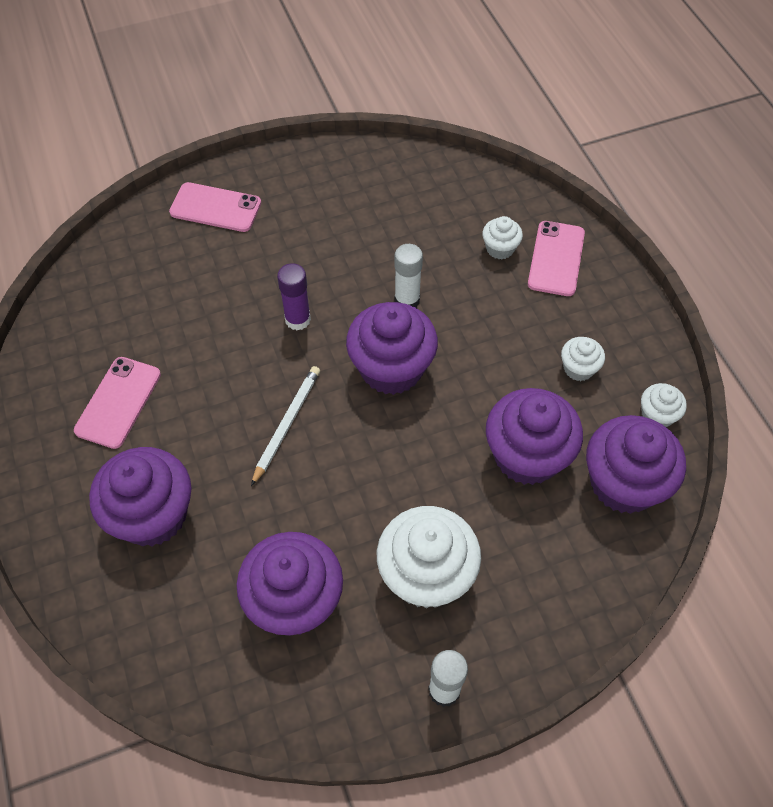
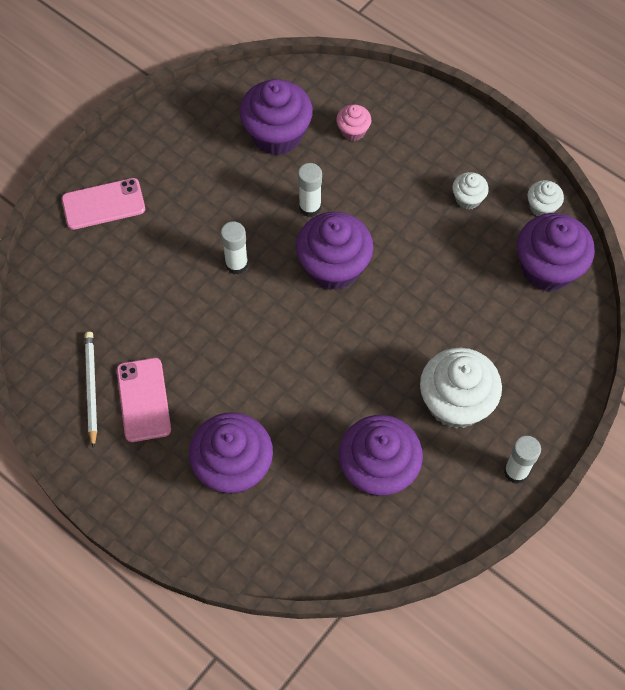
camera: 30 degrees left, 5 degrees up
white pencil [251,366,320,486] -> white pencil moved to [85,332,97,449]
purple glue stick [277,263,311,330] -> white glue stick [221,222,248,275]
white cupcake [482,216,523,259] -> pink cupcake [336,104,371,141]
purple cupcake [486,388,583,485] -> purple cupcake moved to [240,79,313,155]
pink phone [528,221,585,296] -> none

